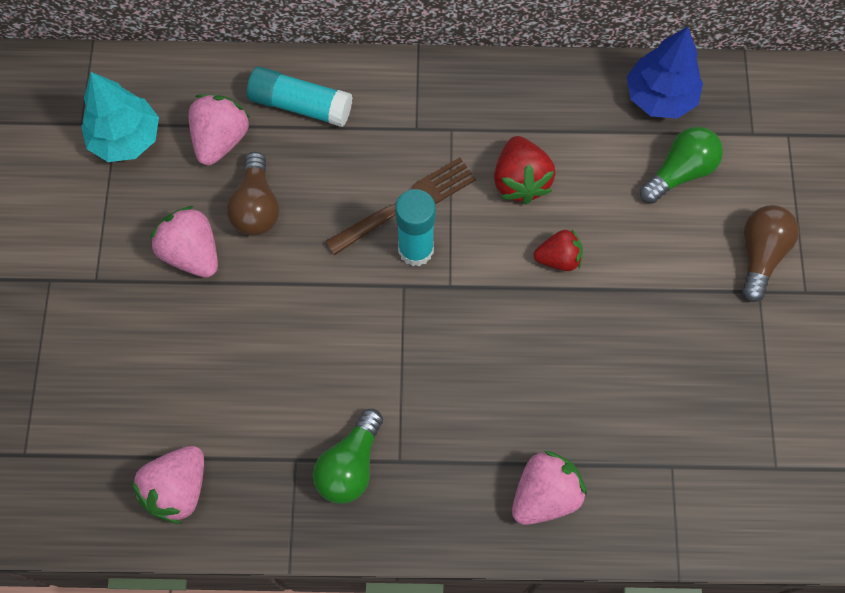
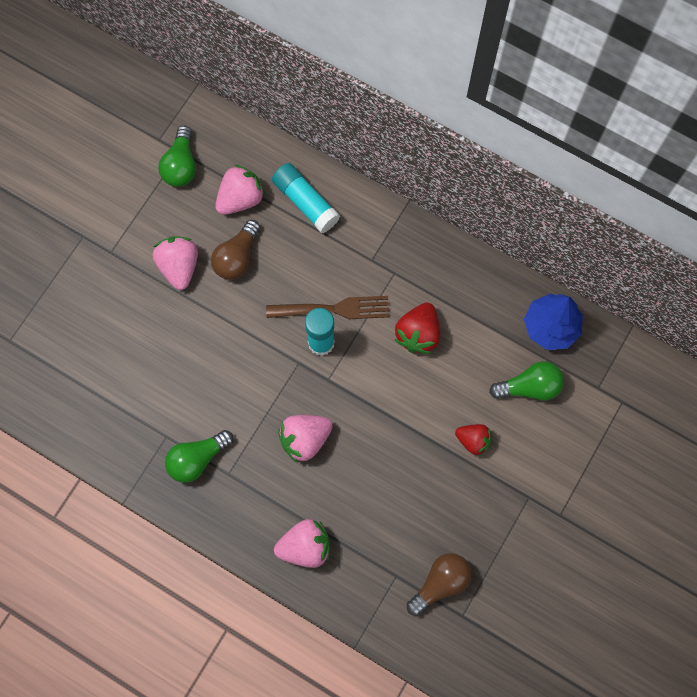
camera: 30 degrees right, 5 degrees up
turquoise tree [81,72,159,162] -> green light bulb [158,126,196,187]
pink strawberry [132,446,204,524] -> pink strawberry moved to [278,415,333,463]
red strawberry [534,230,583,271] -> red strawberry moved to [455,424,492,456]
brown light bulb [742,205,799,302] -> brown light bulb moved to [407,553,472,616]

